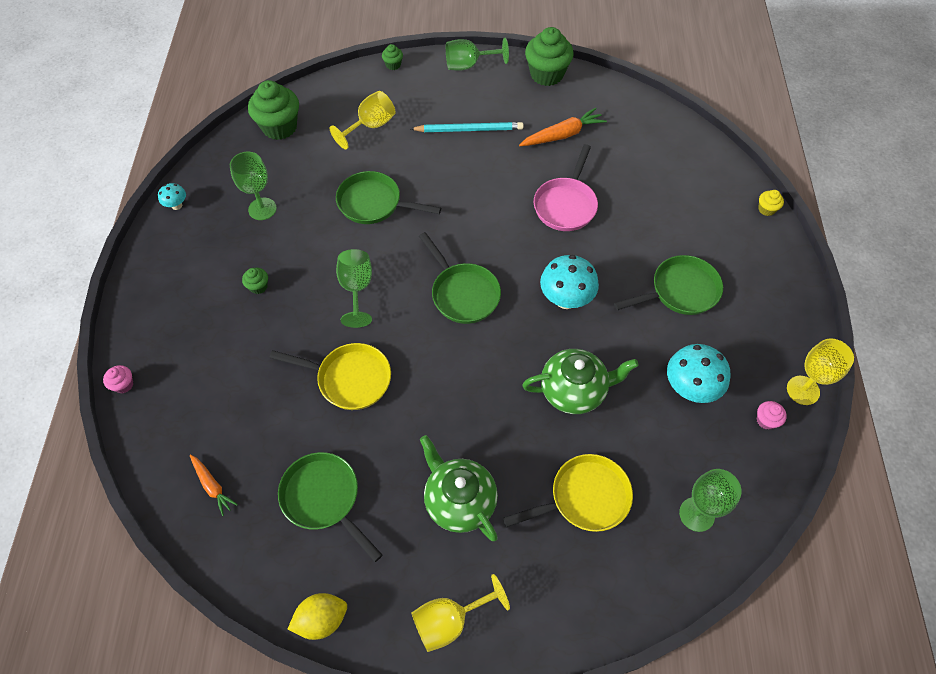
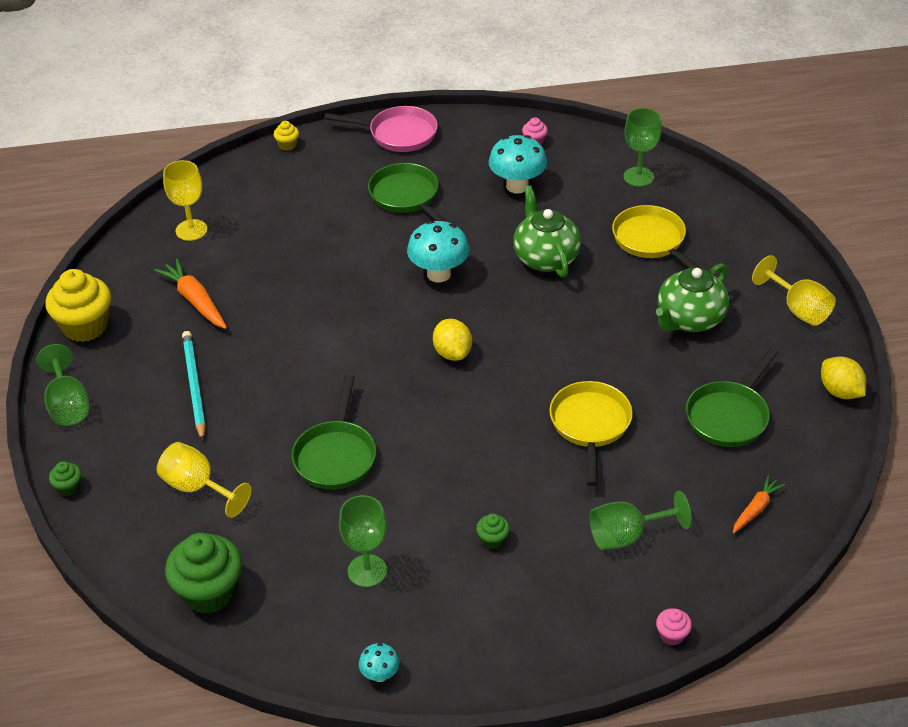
camera: 100 degrees left, 15 degrees down
green goblet [336,249,372,328] -> green goblet moved to [590,491,692,550]
green pan [419,232,501,324] -> yellow lemon [433,319,472,361]
green cupcake [525,27,574,86] -> yellow cupcake [46,269,111,342]
pink pan [534,144,598,231] -> pink pan moved to [324,106,438,152]
yellow goblet [787,339,854,405] -> yellow goblet moved to [163,160,207,241]

